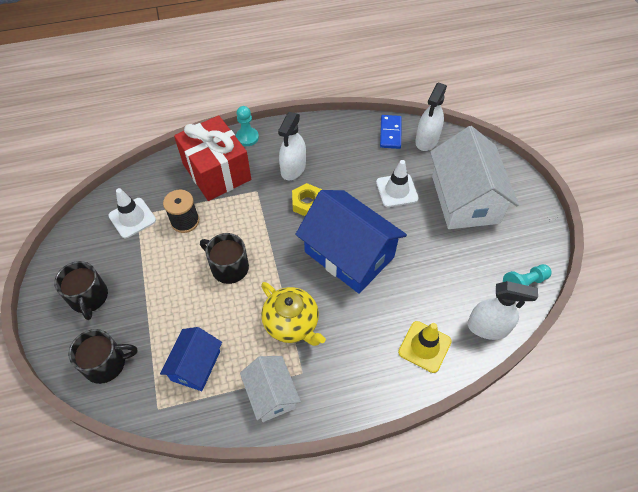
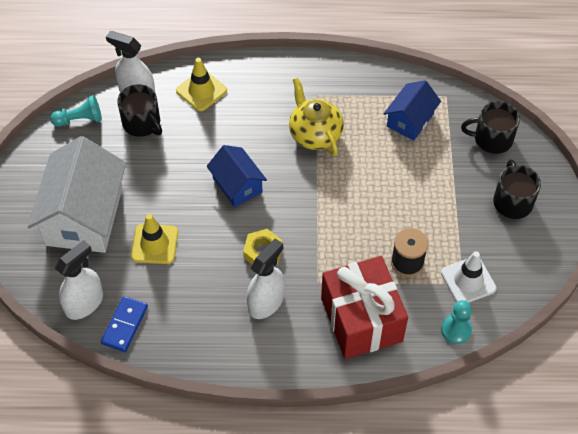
camera: 165 degrees left, 0 degrees up
black mug [200,233,249,284] -> black mug moved to [117,84,162,137]
turquoise pawn [236,106,259,146] -> turquoise pawn moved to [441,300,472,344]
white house [240,356,301,422] -> none
blue house [295,190,407,294] -> blue house [206,145,267,207], size x0.55
white traffic cone [376,160,419,207] -> yellow traffic cone [131,214,178,264]

